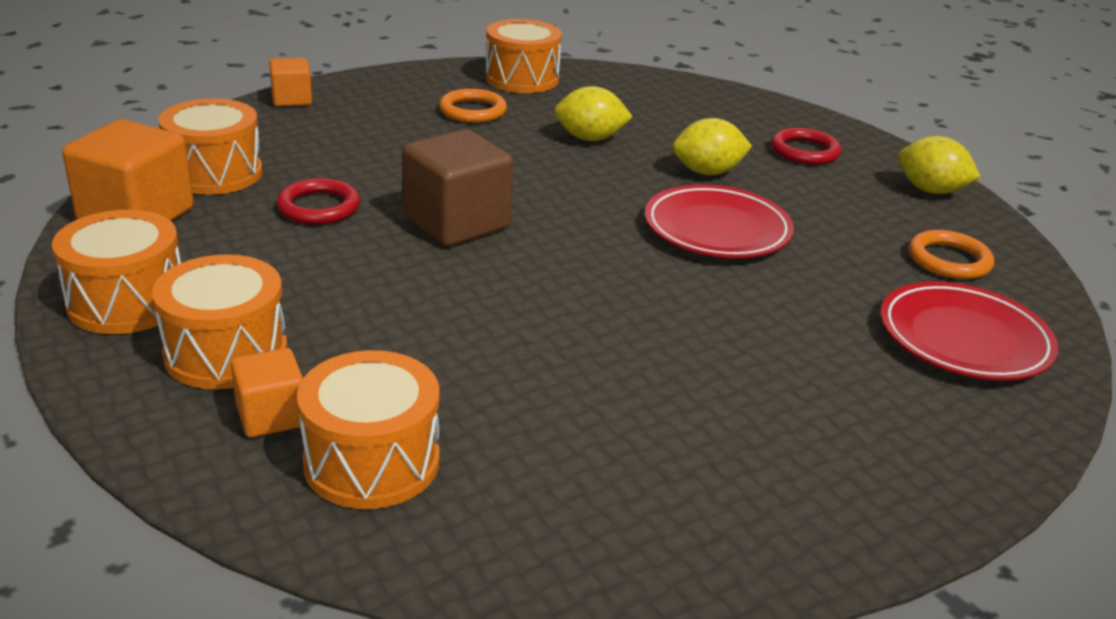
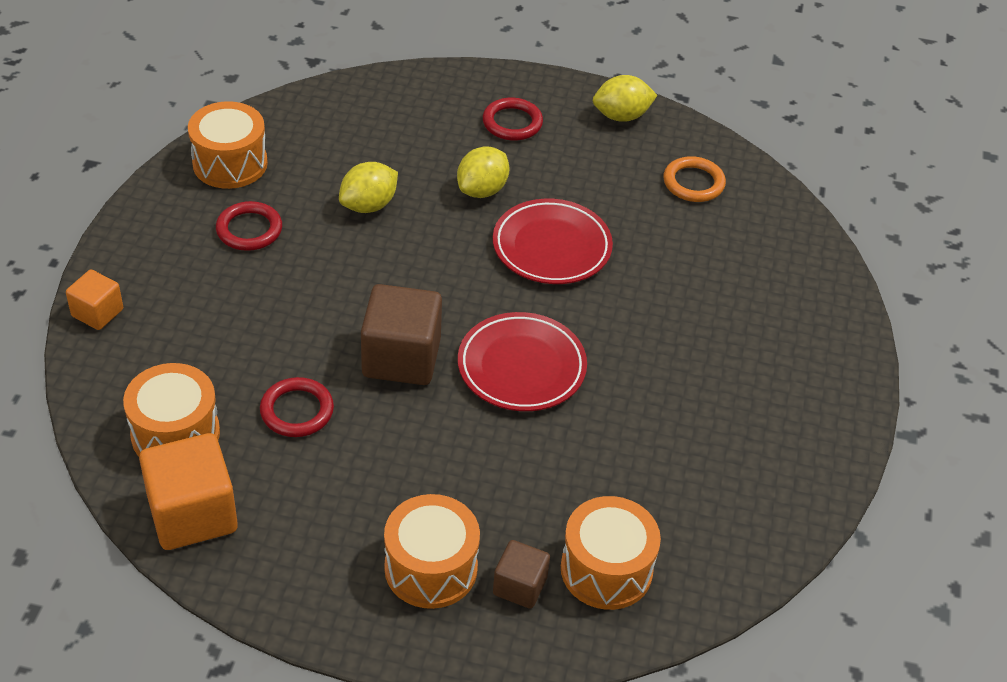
camera: 45 degrees left, 15 degrees up
orange drum [52,210,181,334] -> none
orange cube [231,348,303,438] -> brown cube [493,540,550,609]
orange ring [439,89,507,123] -> red ring [216,201,282,251]
red plate [881,281,1058,380] -> red plate moved to [458,312,587,411]

